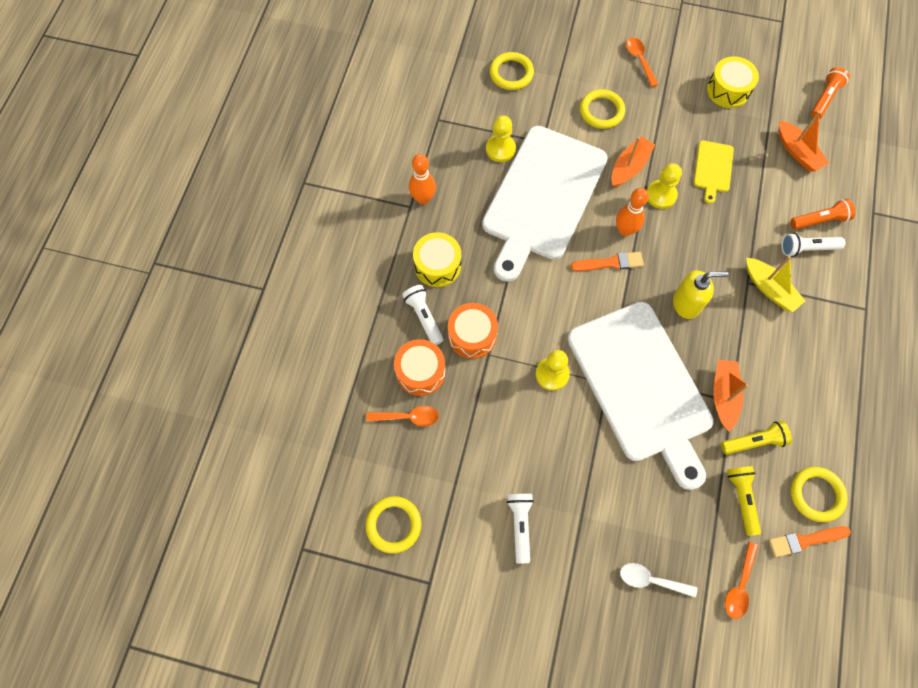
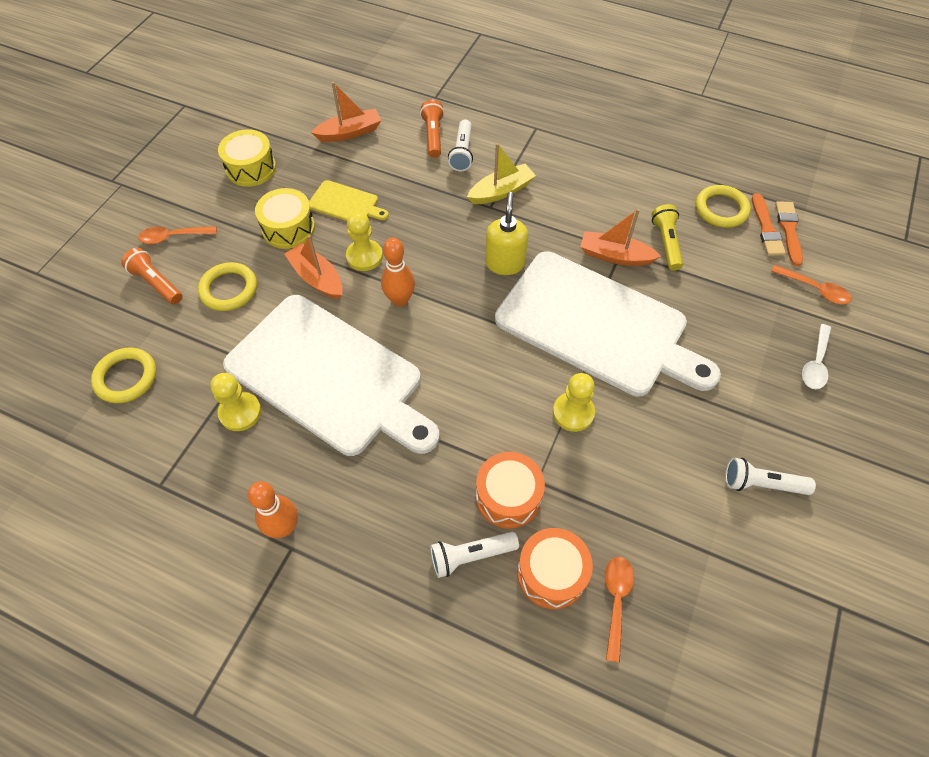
camera: 80 degrees left, 10 degrees down
yellow ring [365,496,421,554] -> none
yellow drum [413,232,461,287] -> yellow drum moved to [255,188,315,249]
white cutting board [568,302,714,490] -> white cutting board turned 45 degrees clockwise [495,251,721,396]
orange brush [570,252,644,271] -> orange brush moved to [775,201,803,266]
yellow flashlight [727,466,761,536] -> none
orange flashlight [811,67,850,119] -> orange flashlight moved to [121,248,182,304]

